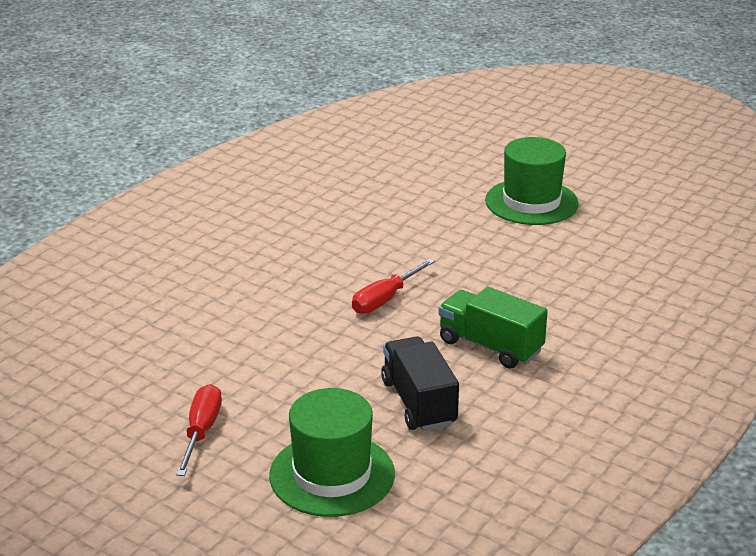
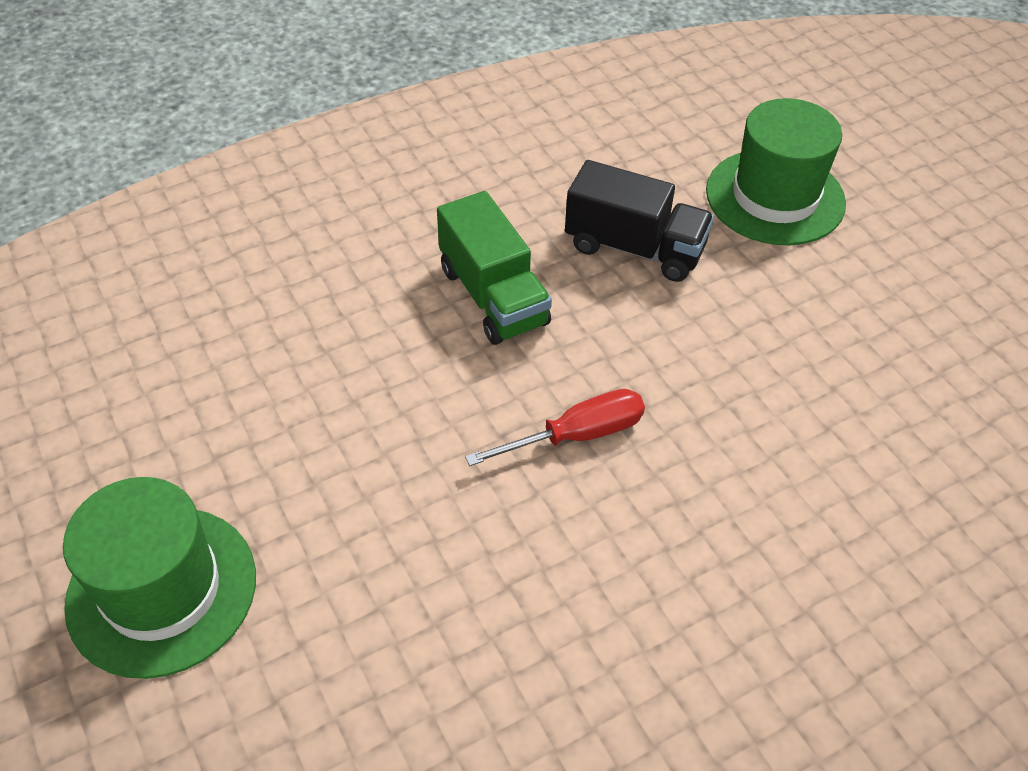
camera: 155 degrees left, 20 degrees up
red screwdriver [176,384,222,476] -> none
black truck [381,336,459,431] -> black truck turned 75 degrees counterclockwise [565,160,714,282]

